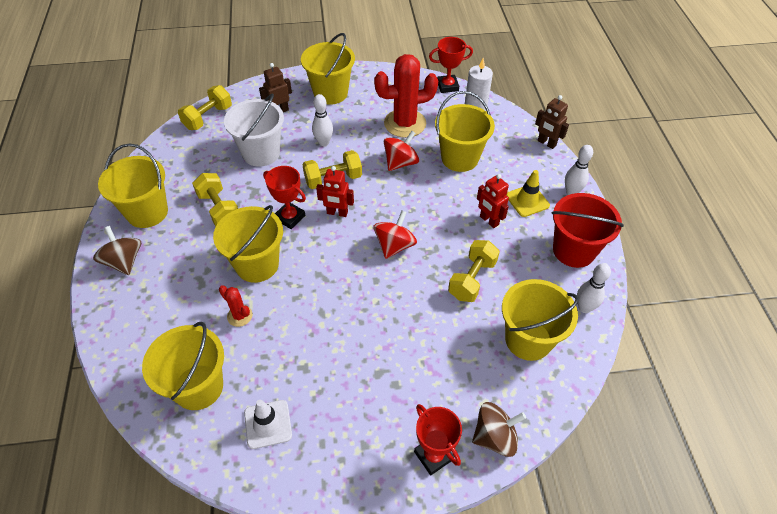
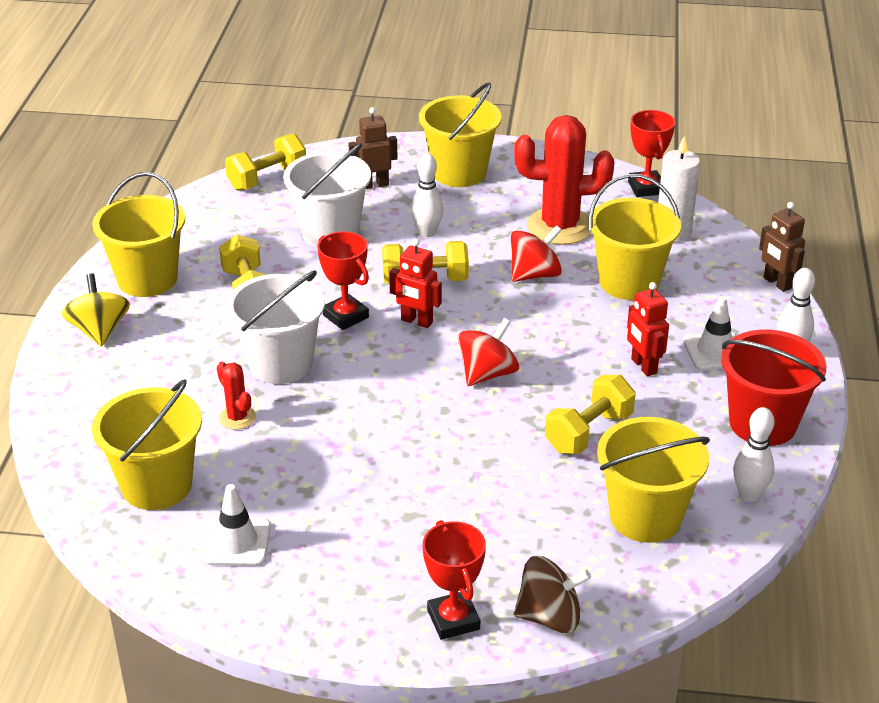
camera: 15 degrees right, 15 degrees down
brown spinning top [93,226,141,275] -> yellow spinning top [61,274,130,346]
yellow bucket [213,205,283,283] -> white bucket [226,270,325,384]
red trophy [429,37,473,93] -> red trophy turned 75 degrees clockwise [628,110,675,197]
yellow traffic cone [506,170,550,217] -> white traffic cone [683,296,736,370]

